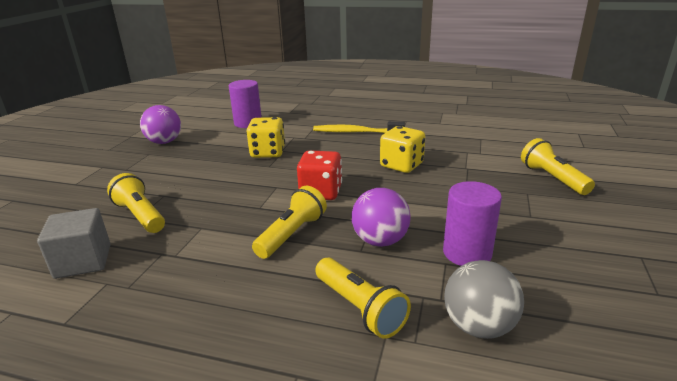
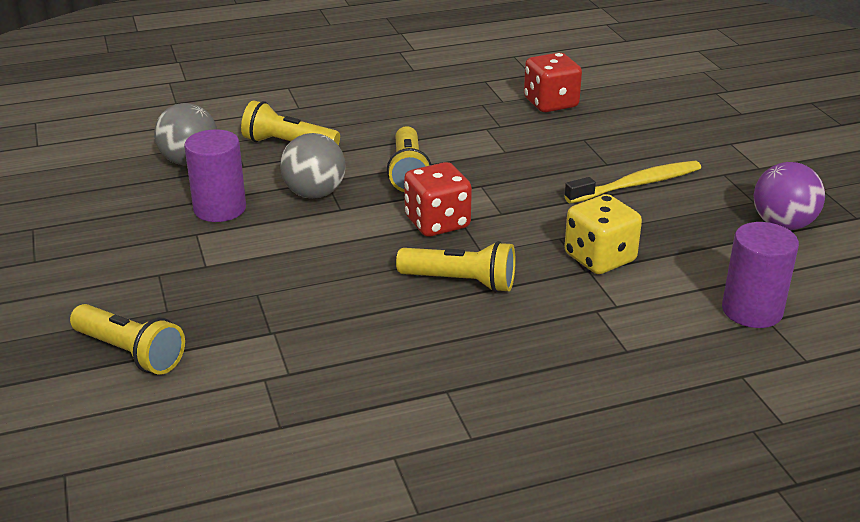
camera: 145 degrees right, 5 degrees up
grey cube [37,208,111,279] -> red dice [524,53,582,112]
yellow flashlight [107,173,165,233] -> yellow flashlight moved to [396,241,516,293]
yellow toothbrush [313,121,405,133] -> yellow toothbrush moved to [565,161,701,204]
purple ball [352,188,411,247] -> grey ball [280,133,346,199]
yellow dice [380,126,425,173] -> none

